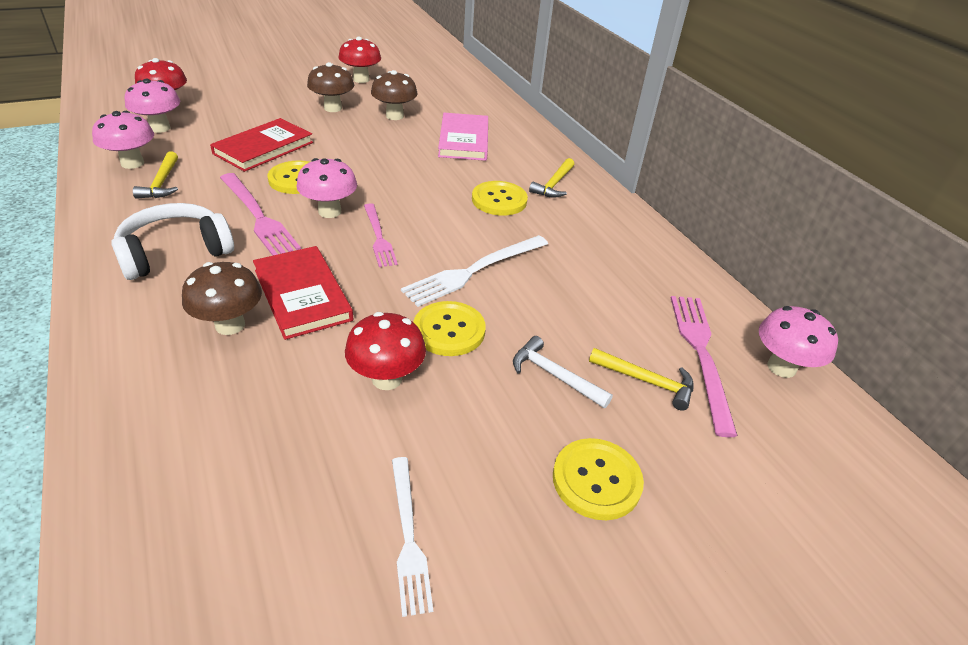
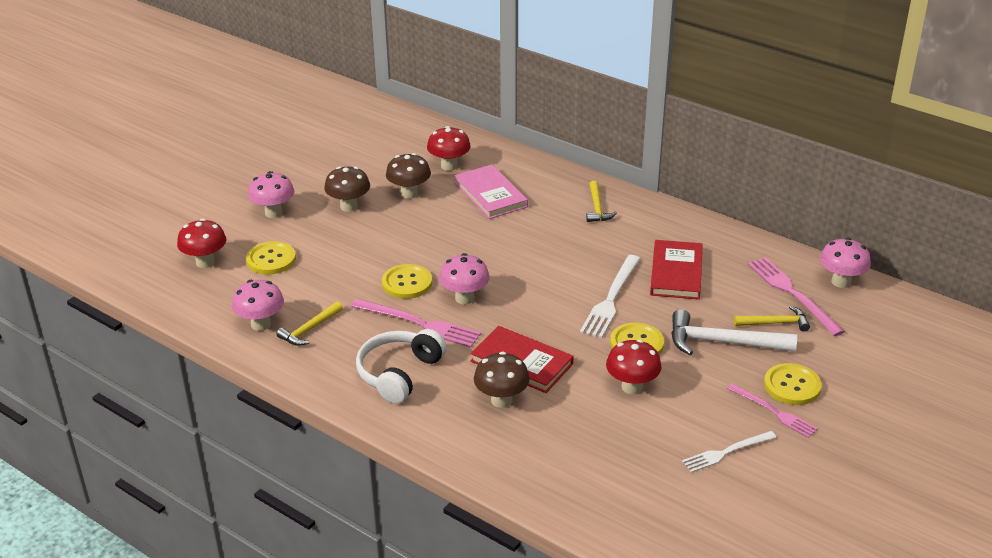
camera: 25 degrees left, 5 degrees down
pink mushroom [125,79,180,133] -> pink mushroom moved to [248,171,294,218]
yellow hammer [133,151,178,199] -> yellow hammer turned 75 degrees clockwise [276,301,343,346]
red book [210,118,313,172] -> red book moved to [650,240,703,300]
red mushroom [339,37,381,83] -> red mushroom moved to [427,126,471,171]
pink fork [364,203,398,267] -> pink fork moved to [727,384,818,438]
white fork [392,457,433,617] -> white fork turned 105 degrees clockwise [682,431,777,473]
yellow button [472,181,528,216] -> yellow button moved to [246,241,296,275]
white hammer [513,336,613,408] -> white hammer [671,309,797,355], size x1.67

